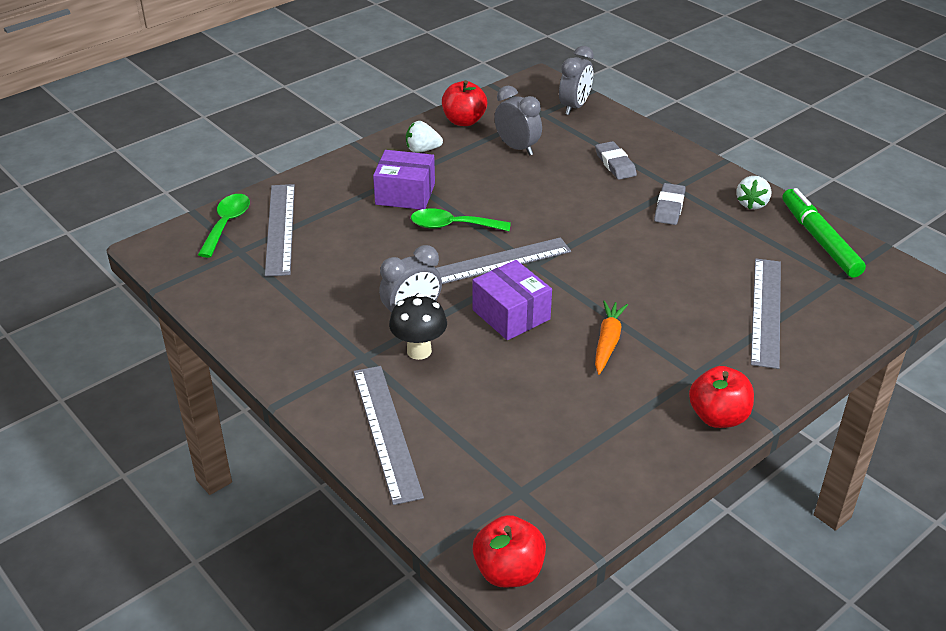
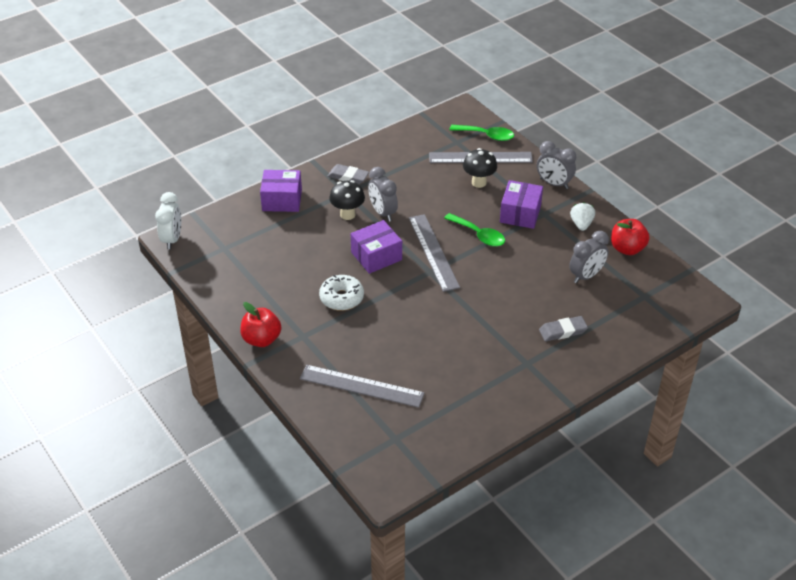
camera: 95 degrees right, 5 degrees up
grey ruler [354,366,424,505] -> purple box [260,170,302,212]
green spoon [411,209,511,231] -> green spoon turned 120 degrees clockwise [444,213,505,247]
red apple [473,515,546,588] -> white clock [155,192,181,250]
grey clock [559,46,594,115] -> grey clock moved to [537,141,576,189]
orange carrot [595,300,628,375] -> white donut [319,275,364,311]
grey eraser [654,183,686,225] -> grey eraser moved to [328,164,369,184]
white strawberry [736,176,771,210] -> none
green marker [782,188,866,278] -> none
none -> black mushroom [463,148,497,188]

